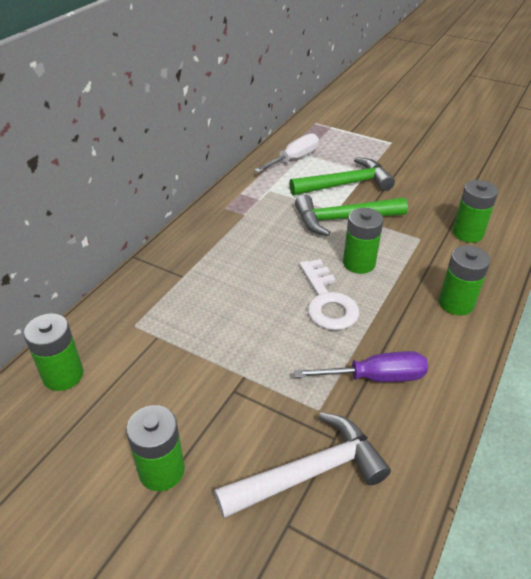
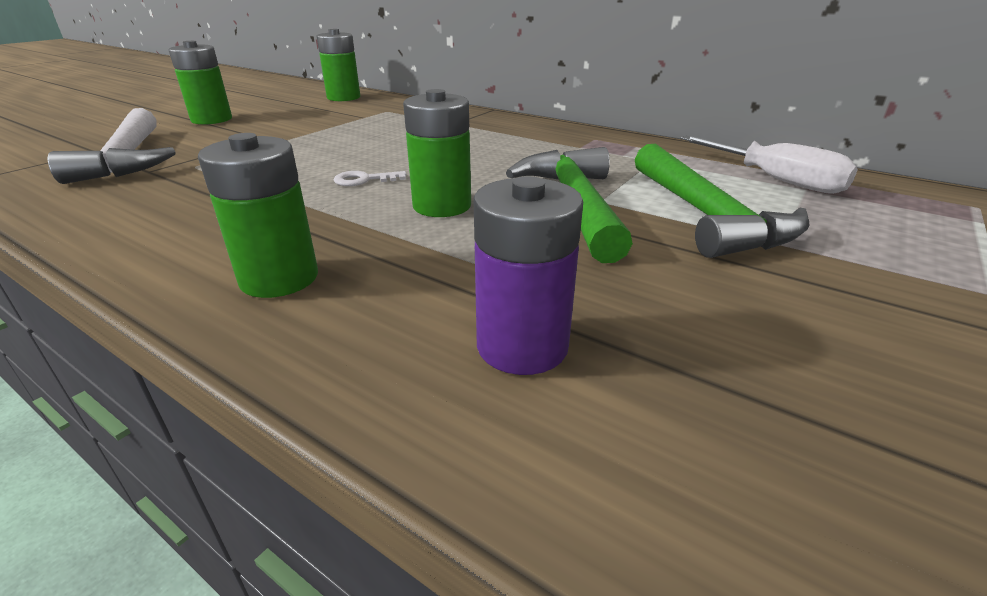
camera: 95 degrees right, 10 degrees down
purple screwdriver [294,351,428,382] -> none
white key [299,259,359,330] -> white key [334,171,407,186], size x0.47
green battery [452,180,498,243] -> purple battery [474,176,583,375]

